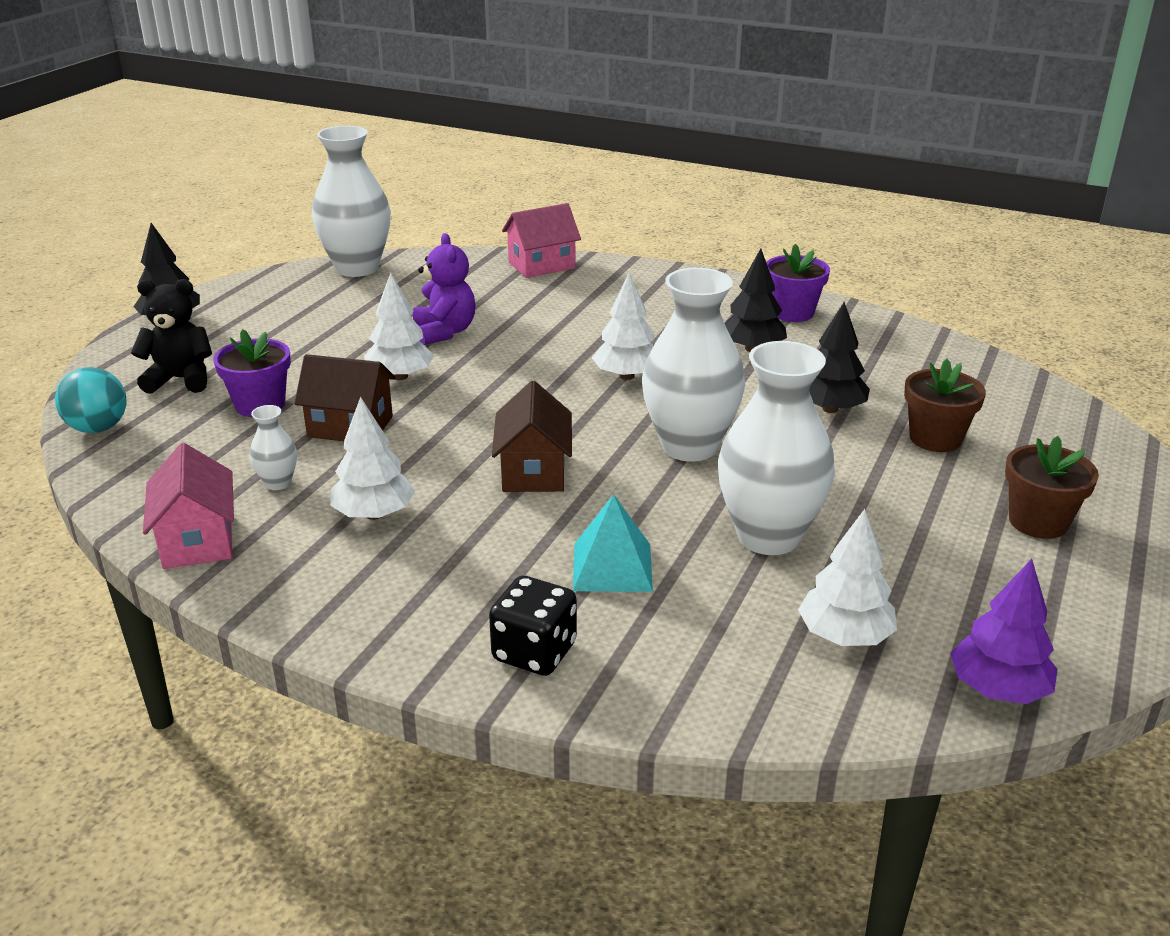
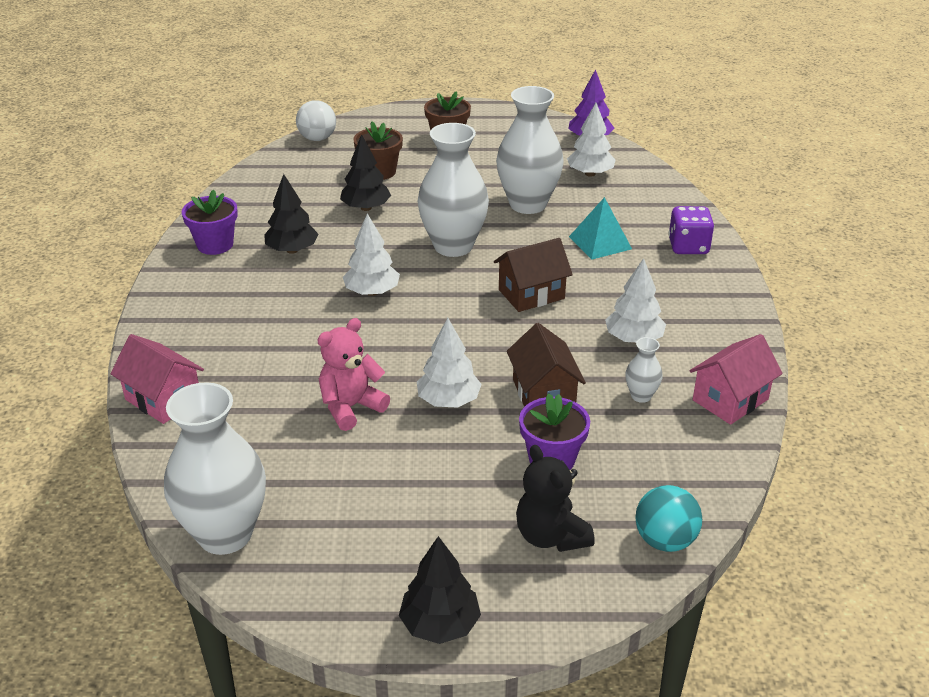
camera: 115 degrees left, 5 degrees up
purple teddy bear [413,233,476,345] -> pink teddy bear [318,318,390,431]
black dice [489,576,577,676] -> purple dice [669,206,714,254]
none -> white ball [296,100,336,141]

